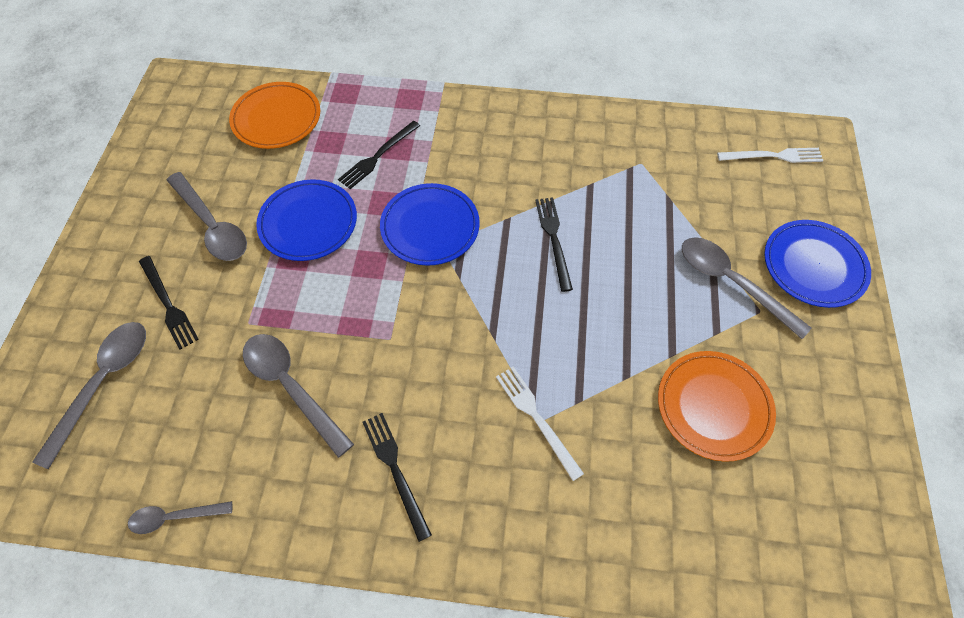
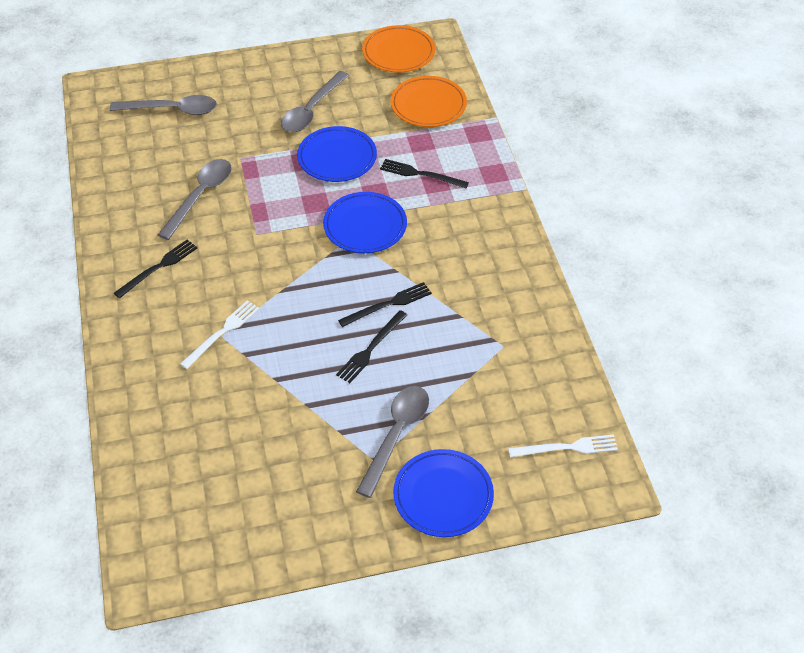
camera: 70 degrees right, 10 degrees down
grey spoon [128,501,232,534] -> none
black fork [139,256,199,350] -> black fork moved to [336,310,407,383]
orange plate [658,351,776,462] -> orange plate moved to [362,25,435,73]
white fork [717,148,823,163] -> white fork turned 75 degrees counterclockwise [508,435,618,458]

